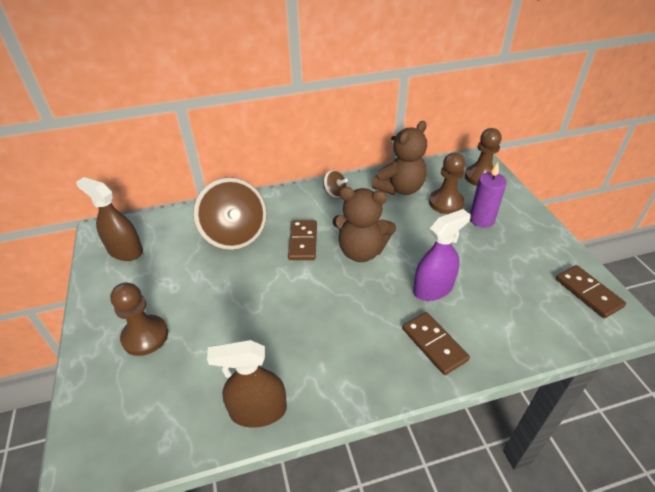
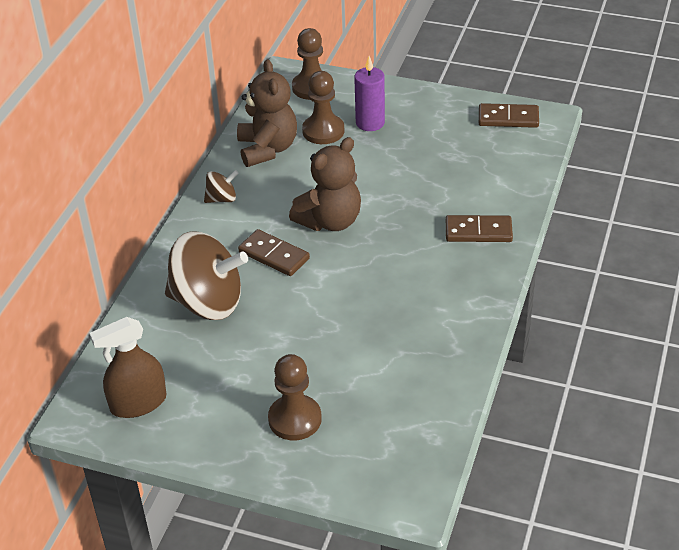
camera: 55 degrees left, 0 degrees up
brown spray bottle [207,340,287,428] -> none
purple spray bottle [413,209,471,301] -> none

